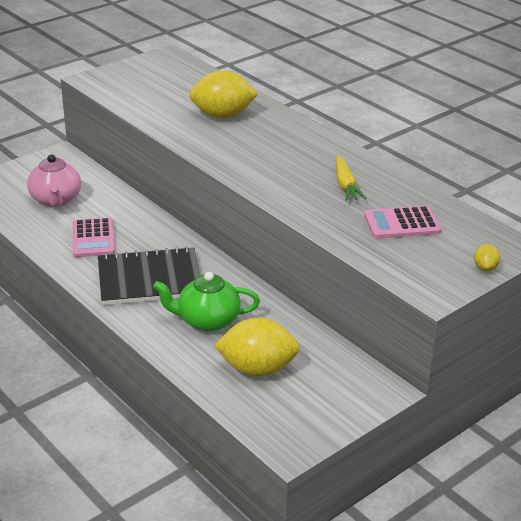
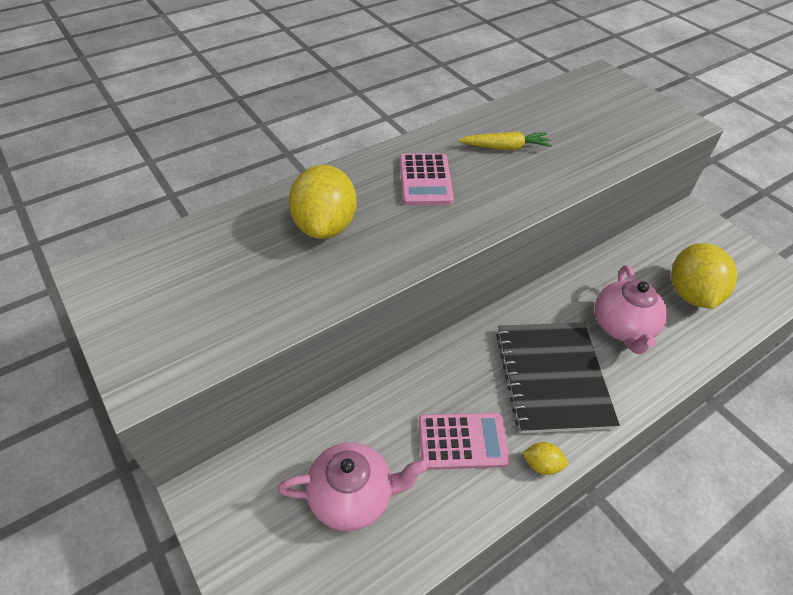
camera: 85 degrees left, 15 degrees up
green teapot [153,272,260,332] -> pink teapot [595,265,667,354]
pink calculator [364,206,441,239] -> pink calculator moved to [400,153,454,205]
yellow lemon [474,244,500,271] -> yellow lemon moved to [522,442,568,475]

